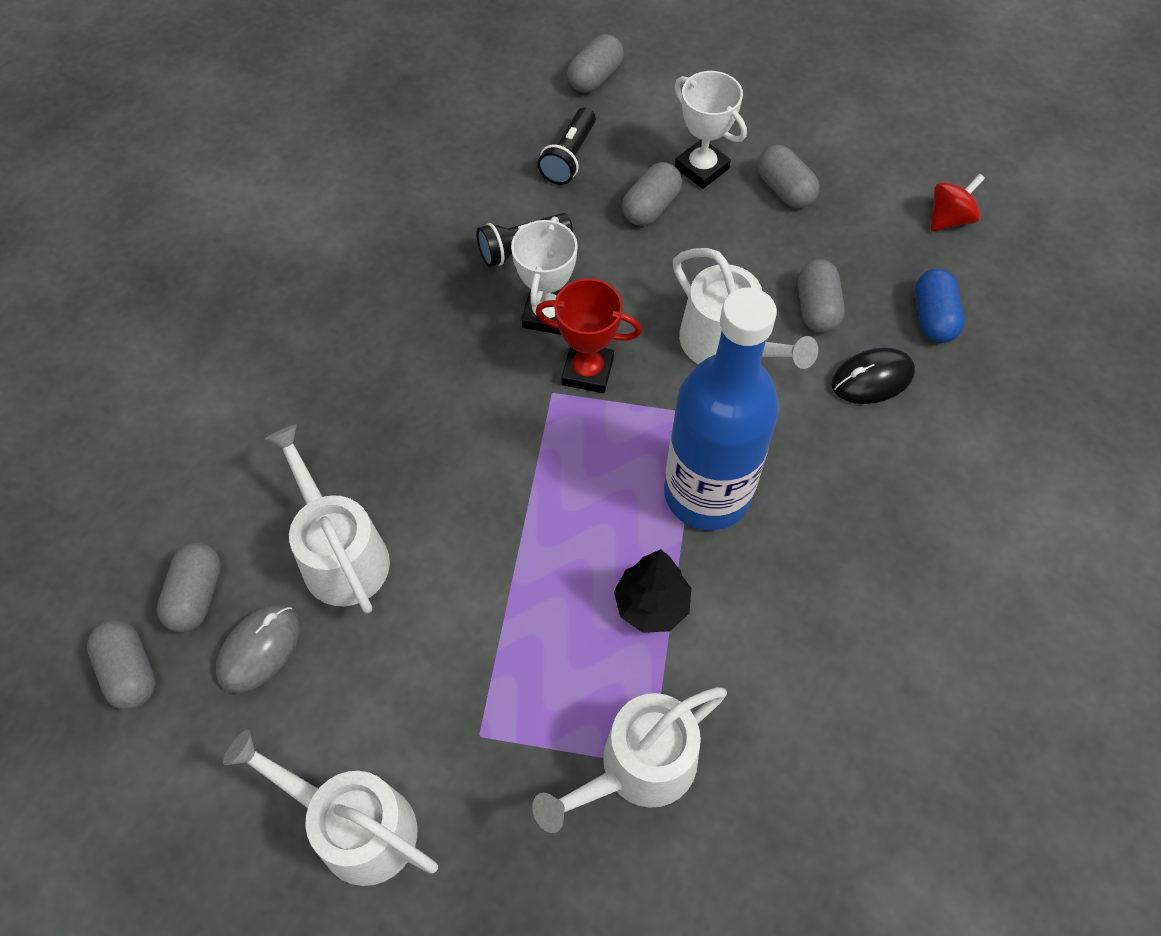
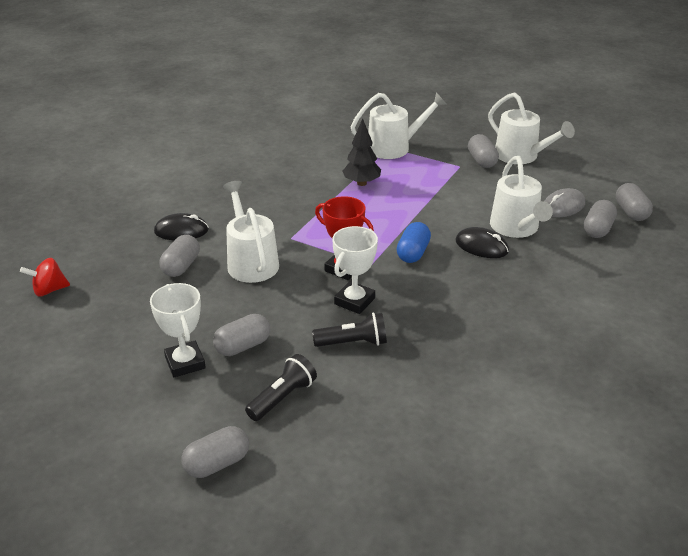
camera: 160 degrees left, 25 degrees down
blue bottle [664,287,779,530] -> none
grey capsule [757,145,820,208] -> grey capsule moved to [468,134,499,168]
blue capsule [915,268,965,343] -> blue capsule moved to [397,222,431,263]
none -> black mouse [455,227,509,258]

